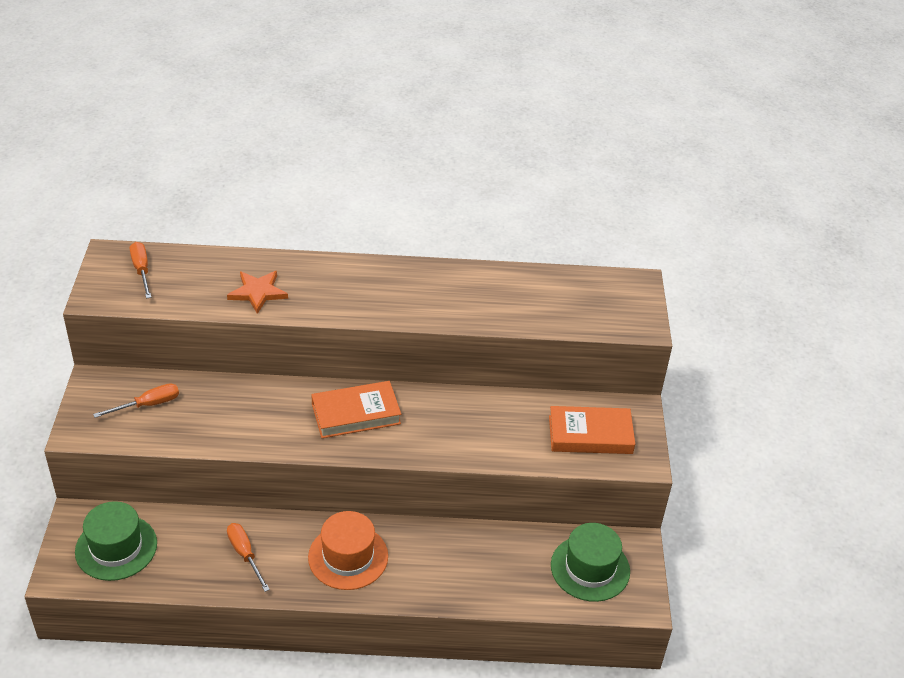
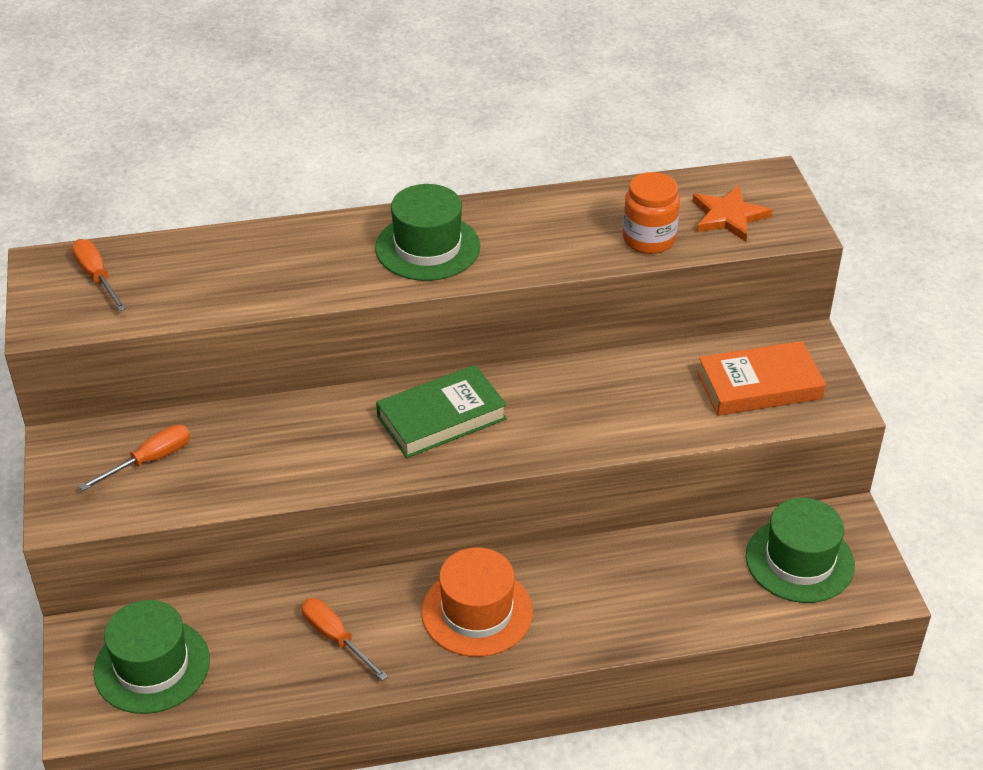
camera: 10 degrees left, 0 degrees up
orange star [227,271,288,314] -> orange star moved to [692,185,772,242]
orange book [311,381,401,438] -> green book [376,365,507,458]
none -> green hat [375,184,480,281]
none -> orange jar [623,172,680,254]

